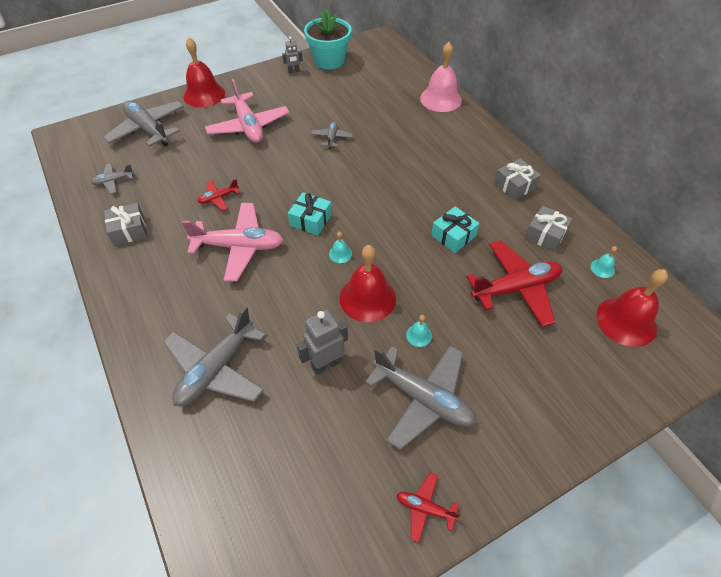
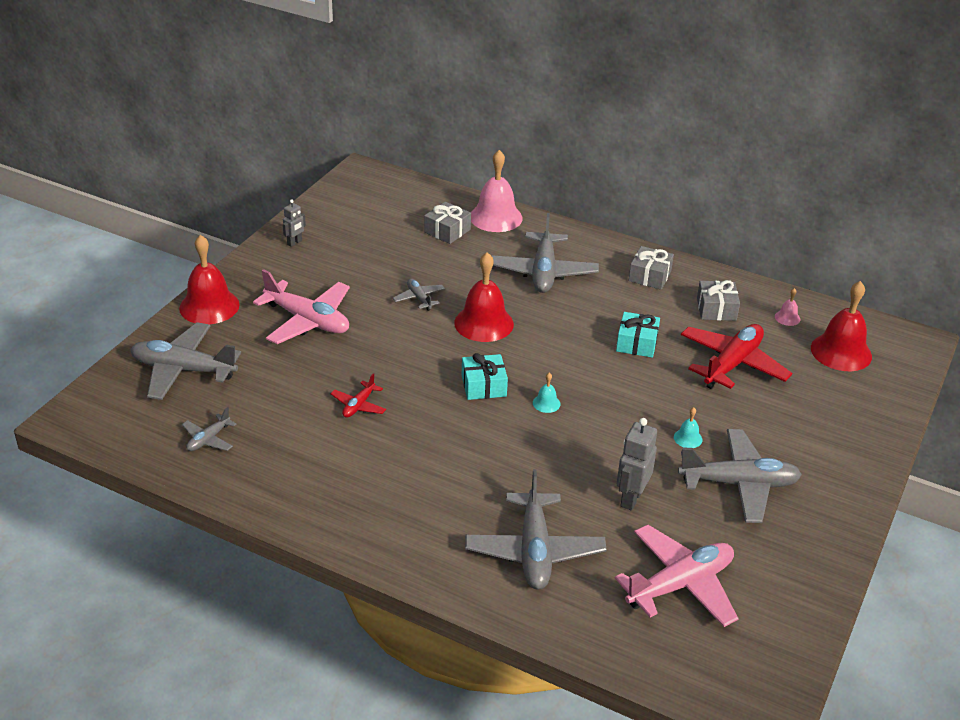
camera: 35 degrees left, 15 degrees down
grey gift [104,203,147,246] -> grey gift moved to [424,202,471,244]
pink plane [182,203,283,281] -> pink plane moved to [615,525,739,627]
turquoise flower pot [304,10,352,69] -> none
red bell [340,245,396,322] -> red bell moved to [454,252,514,342]
red plane [397,473,461,543] -> none
turquoise bell [590,246,617,278] -> pink bell [775,288,800,326]
none -> grey plane [492,213,599,293]

